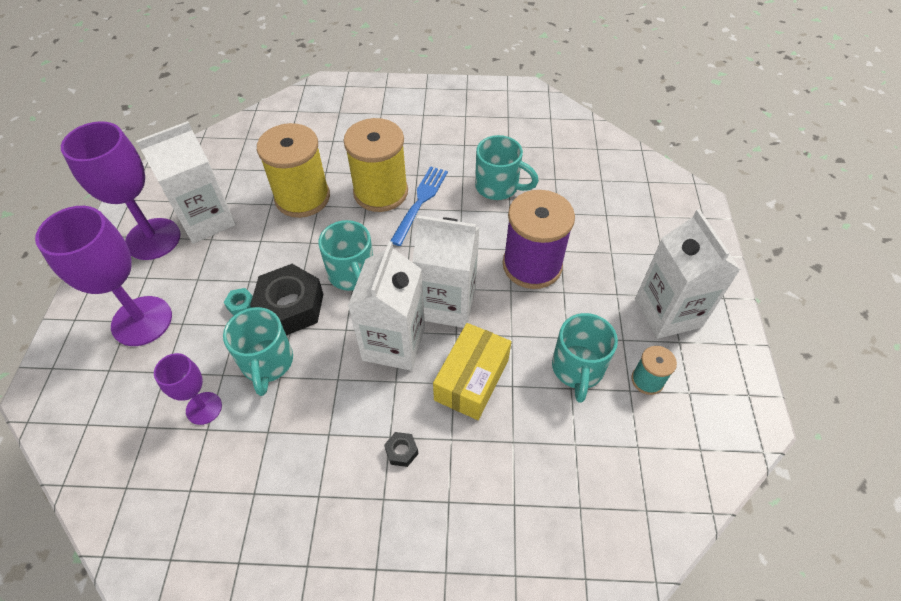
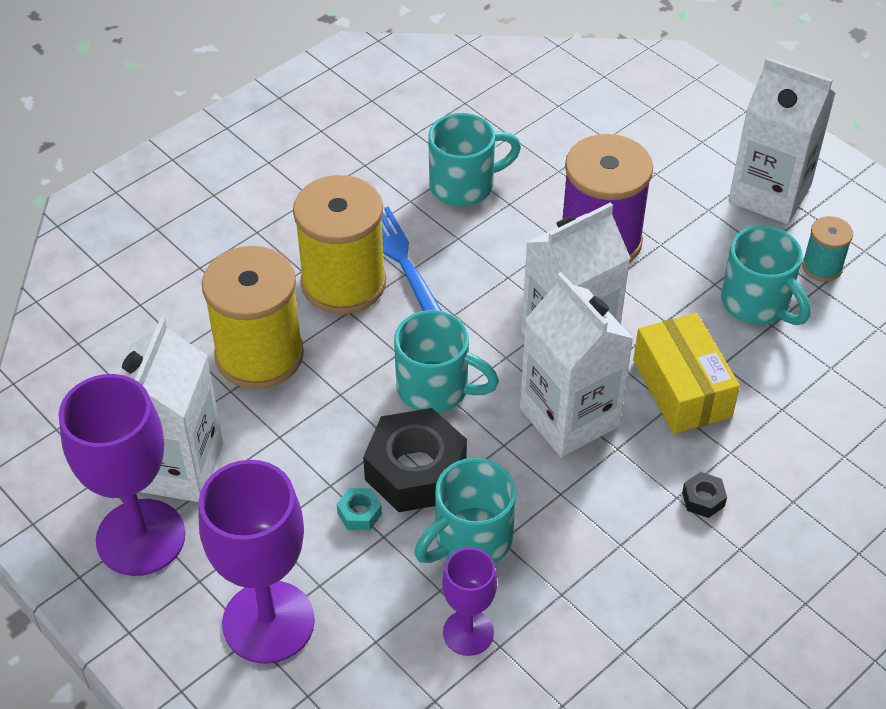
camera: 45 degrees left, 5 degrees down
turquoise mug [223,307,293,396] -> turquoise mug turned 105 degrees clockwise [414,458,516,563]

